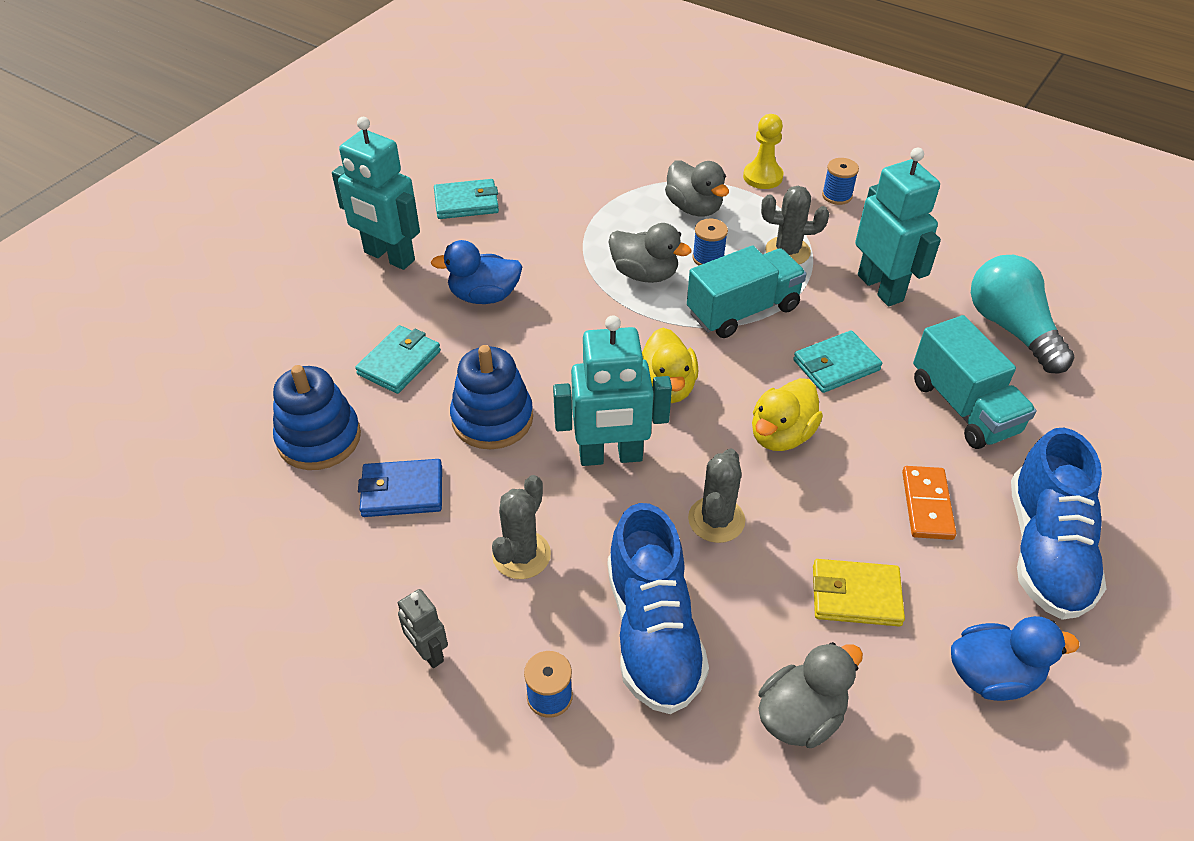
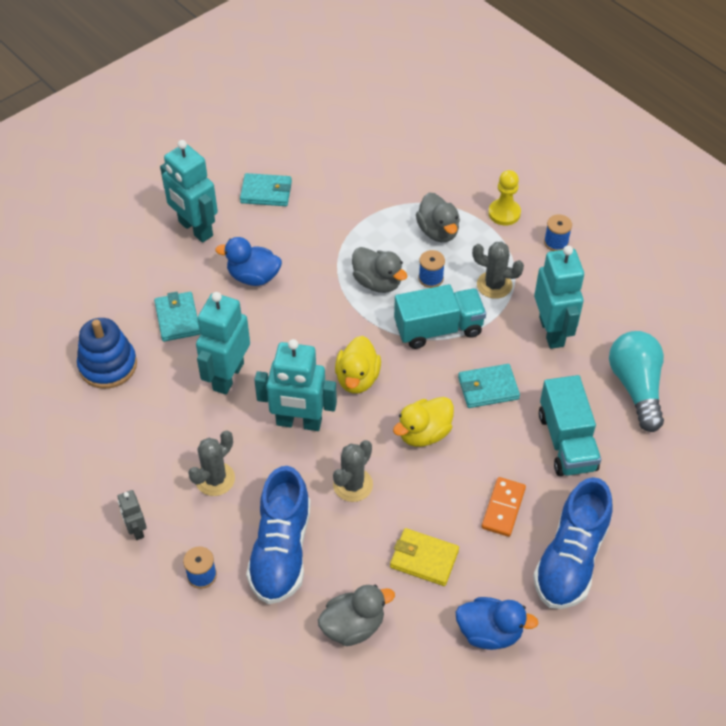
camera: 15 degrees right, 5 degrees up
turquoise wallet [355,325,441,394] -> turquoise wallet turned 60 degrees counterclockwise [154,292,200,342]
blue wallet [358,459,442,517] -> none
blue stacking toy [450,345,533,449] -> turquoise robot [196,292,250,395]

